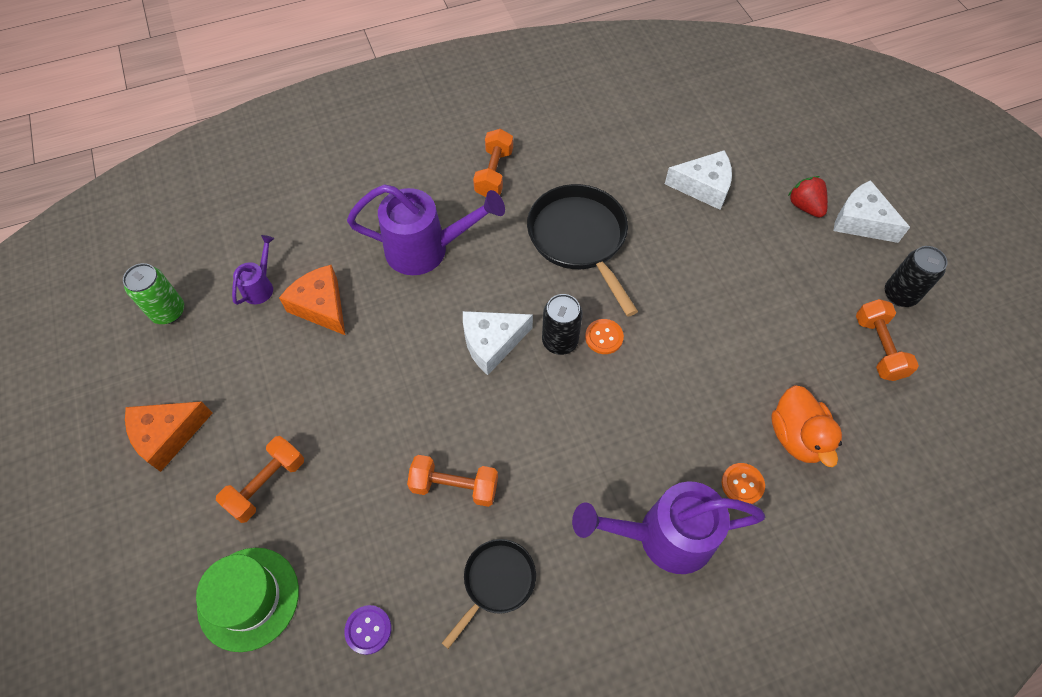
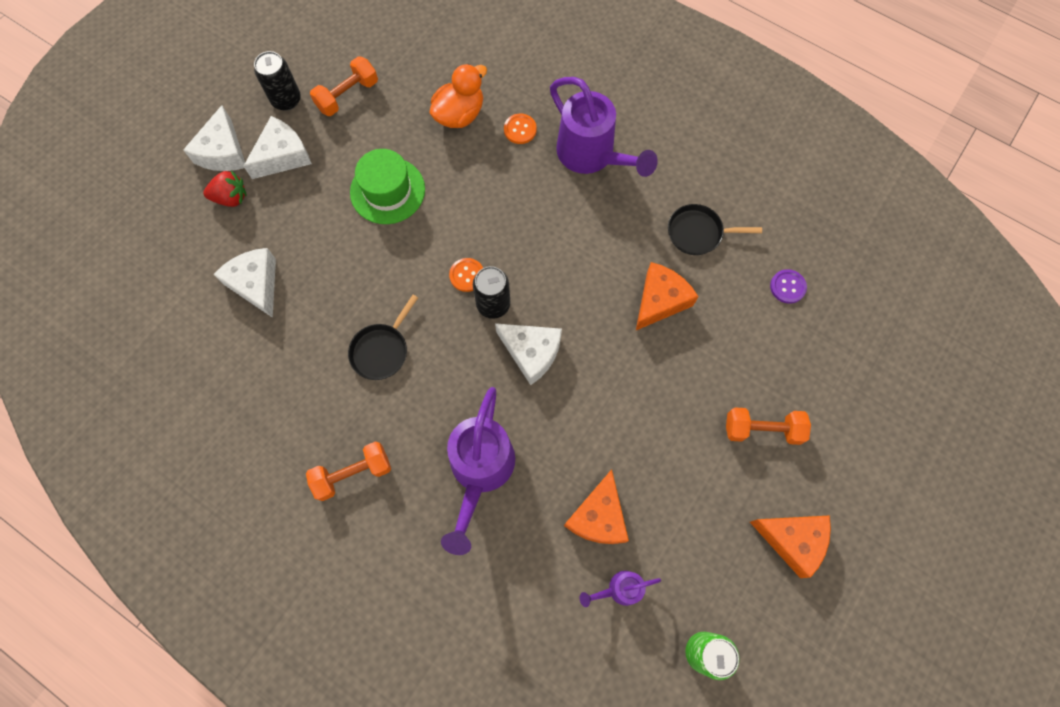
camera: 125 degrees left, 10 degrees up
green hat [196,548,299,652] -> green hat moved to [350,149,425,224]
purple watering can [347,184,505,275] -> purple watering can turned 135 degrees counterclockwise [441,387,515,555]
orange dumbbell [407,455,498,507] -> orange cheese [636,262,699,330]
black pan [527,184,638,317] -> black pan [348,295,418,380], size x0.57
red strawberry [788,176,828,218] -> red strawberry turned 120 degrees counterclockwise [203,170,247,207]
none -> white cheese [243,116,312,179]

